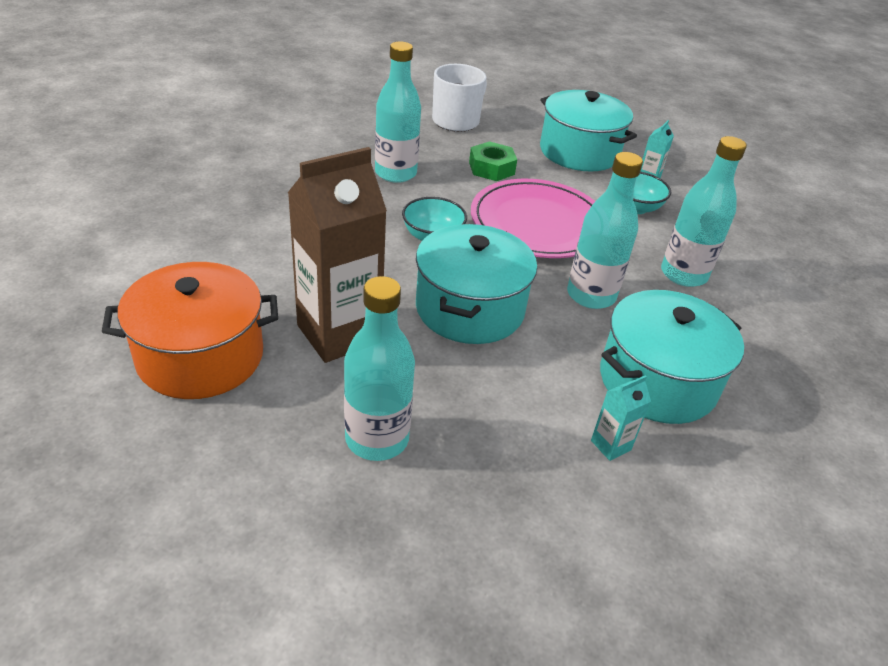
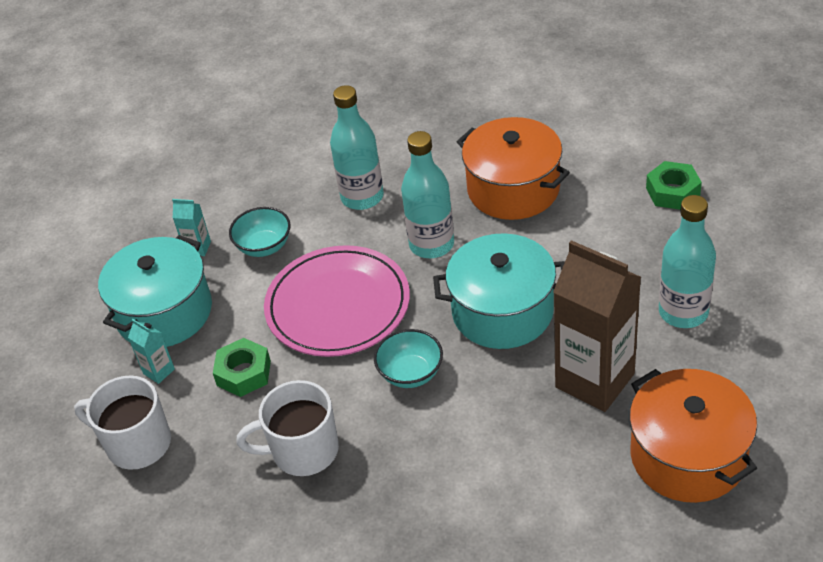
camera: 100 degrees left, 5 degrees up
turquoise bottle [375,41,421,183] -> white mug [236,380,339,476]
turquoise carton [591,375,651,461] -> turquoise carton moved to [128,319,175,384]
turquoise pot [600,290,744,424] -> orange pot [457,117,570,220]
none -> green nut [646,161,702,210]

